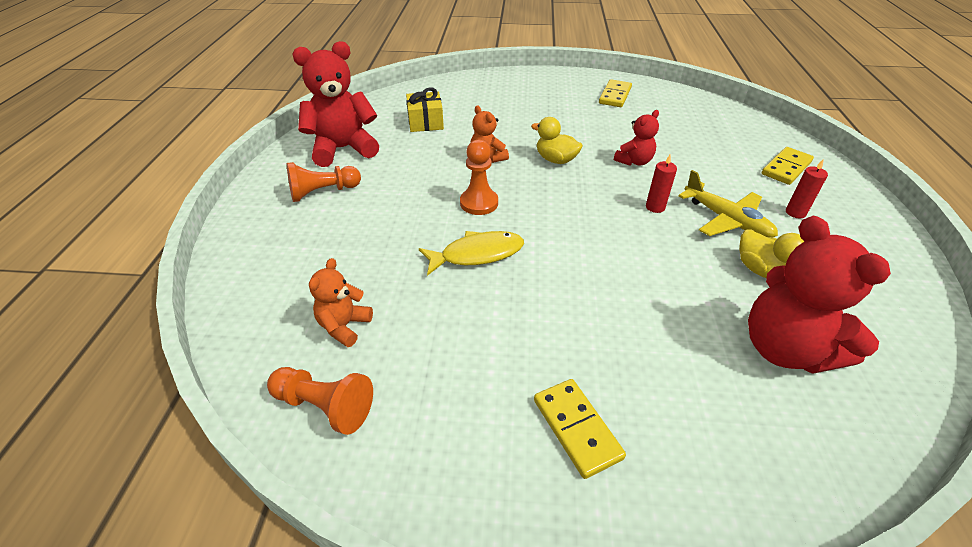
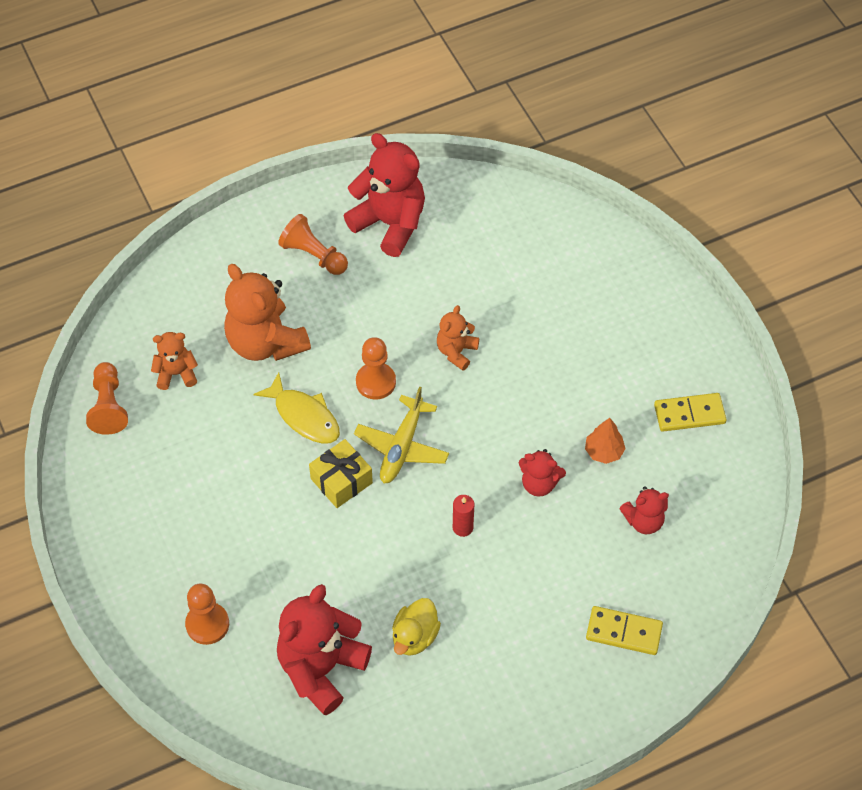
camera: 60 degrees right, 15 degrees up
yellow gift [406,87,444,132] -> yellow gift moved to [309,439,373,508]
yellow duck [531,117,583,164] -> none
yellow domino [534,379,626,479] -> none
yellow plane [678,170,778,237] -> yellow plane moved to [354,386,449,483]
red candle [786,159,828,219] -> none
none -> orange pawn [185,583,229,645]
none -> orange teddy bear [224,264,311,361]
none -> orange tree [585,418,626,464]
none -> red teddy bear [619,486,669,534]

